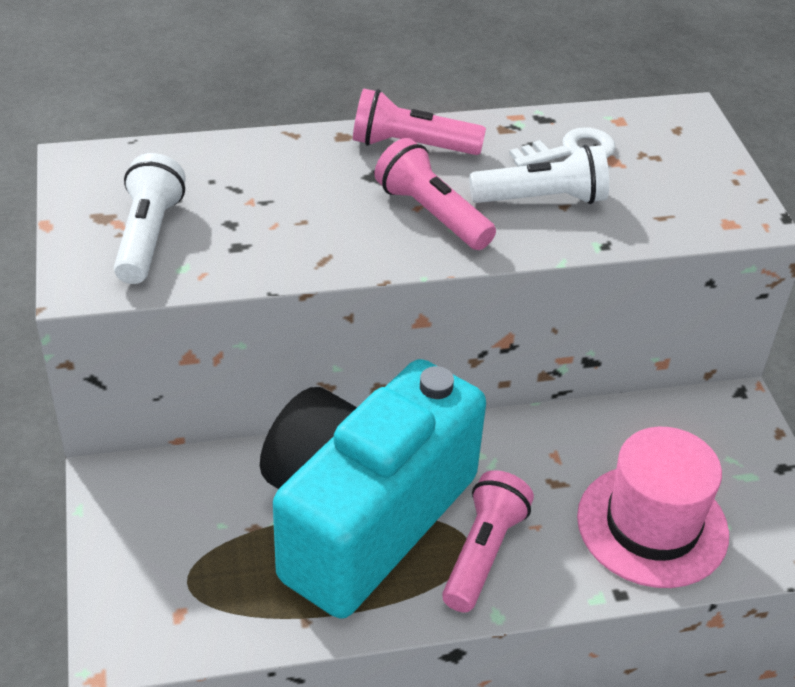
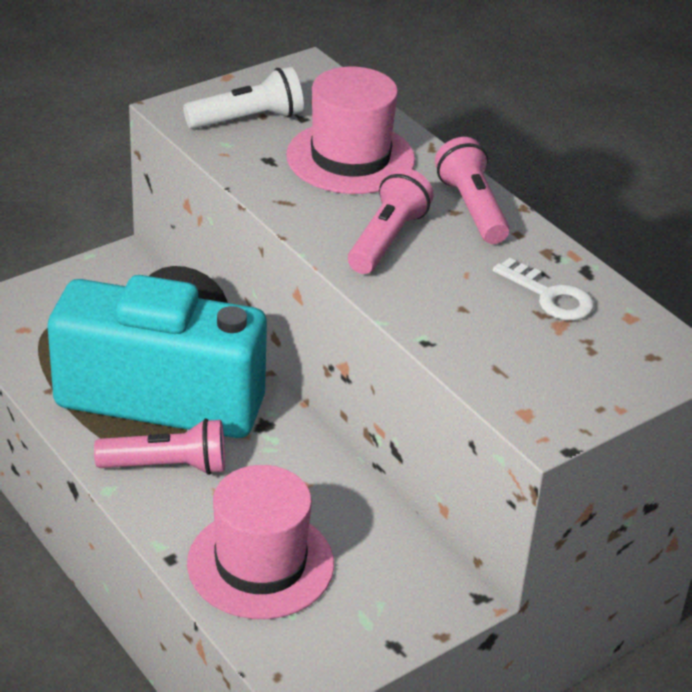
camera: 65 degrees right, 5 degrees down
white flashlight [469,145,609,204] -> none
none -> pink hat [286,67,415,194]

